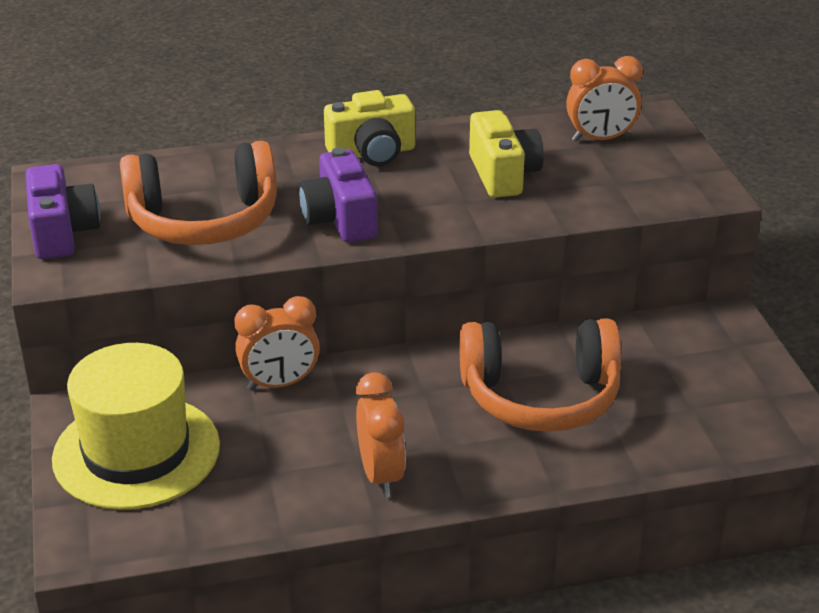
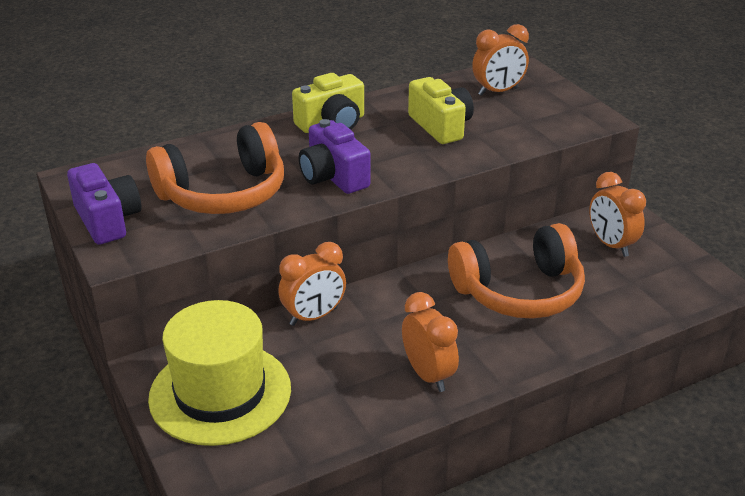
camera: 15 degrees left, 0 degrees up
none -> orange clock [589,172,646,257]

